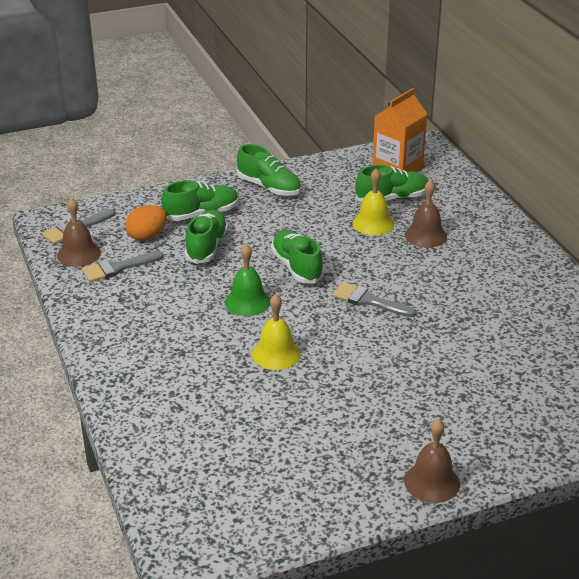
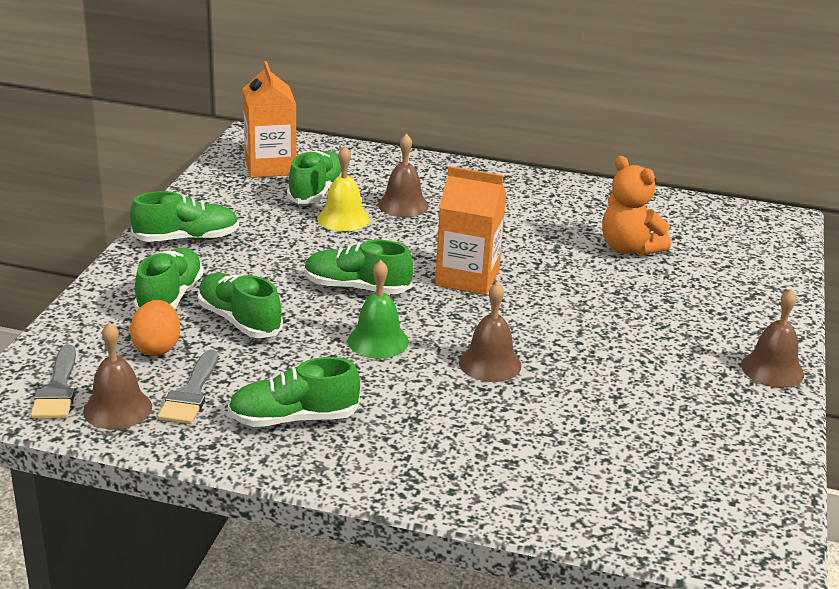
camera: 55 degrees left, 5 degrees down
yellow bell [252,294,301,370] -> brown bell [459,282,521,382]
grey brush [333,282,416,317] -> orange carton [435,166,506,295]
none -> green shoe [228,357,360,427]
none -> orange teddy bear [602,156,671,256]

